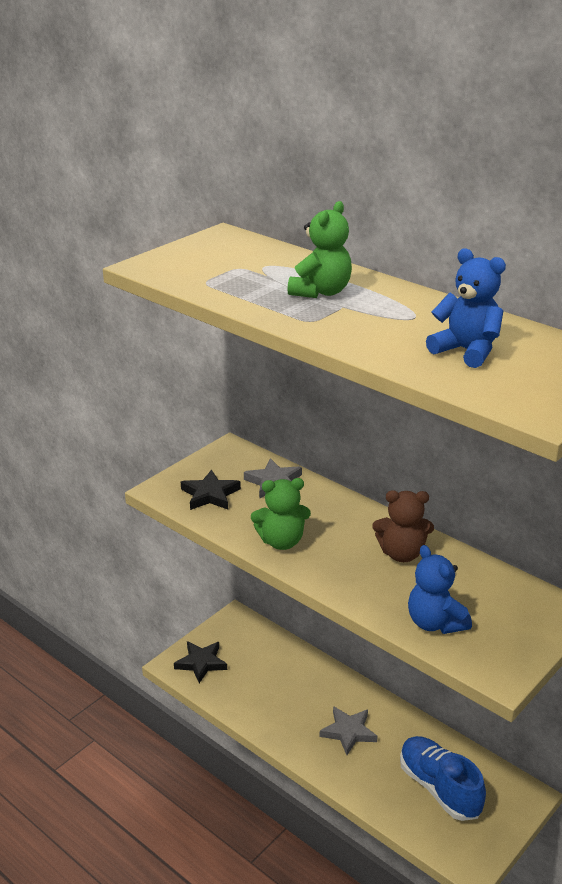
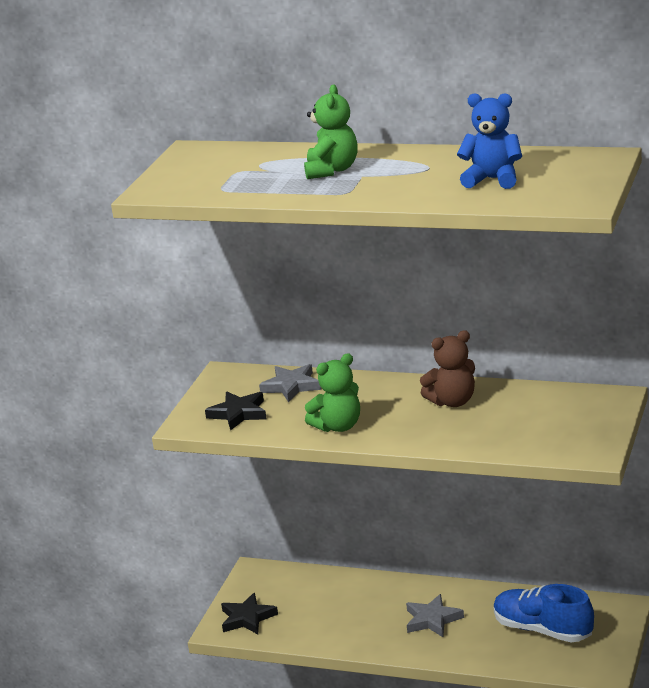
camera: 20 degrees left, 5 degrees down
blue teddy bear [408,545,472,634] -> none

